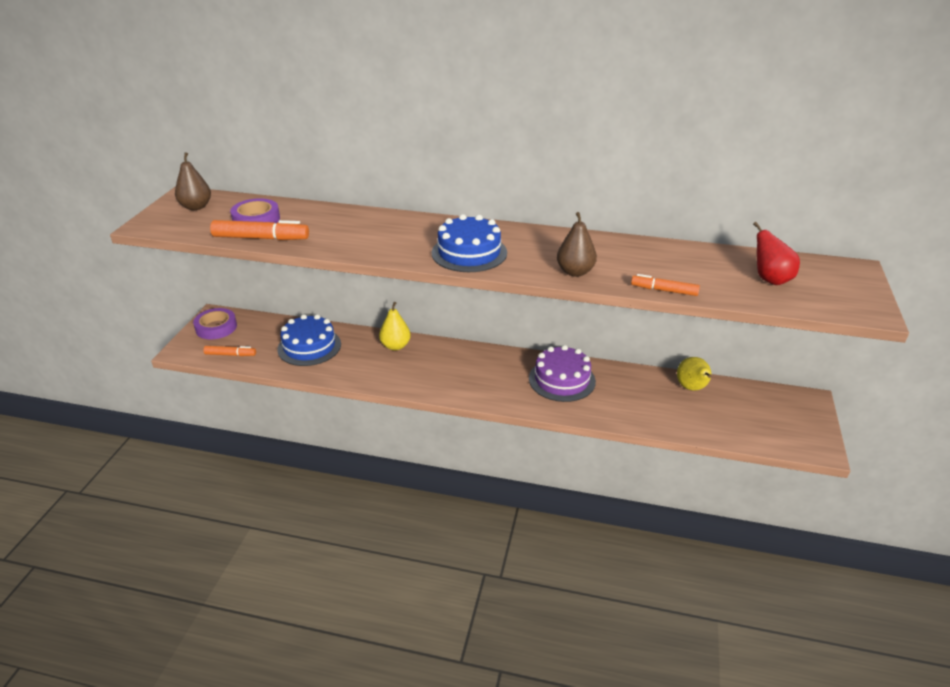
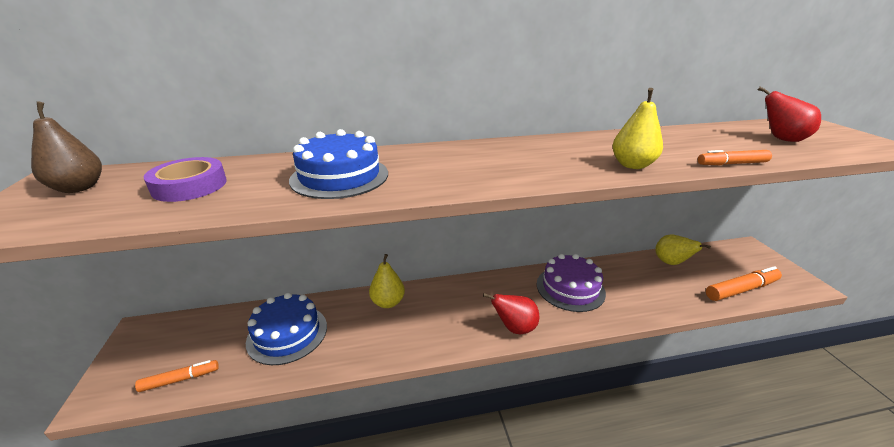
camera: 25 degrees left, 5 degrees down
purple tape [193,308,237,339] -> none
orange marker [210,220,309,240] -> orange marker moved to [706,266,782,301]
blue cake [432,214,507,272] -> blue cake moved to [289,129,388,199]
brown pear [557,212,597,277] -> yellow pear [612,88,663,169]
none -> red pear [483,293,540,334]

